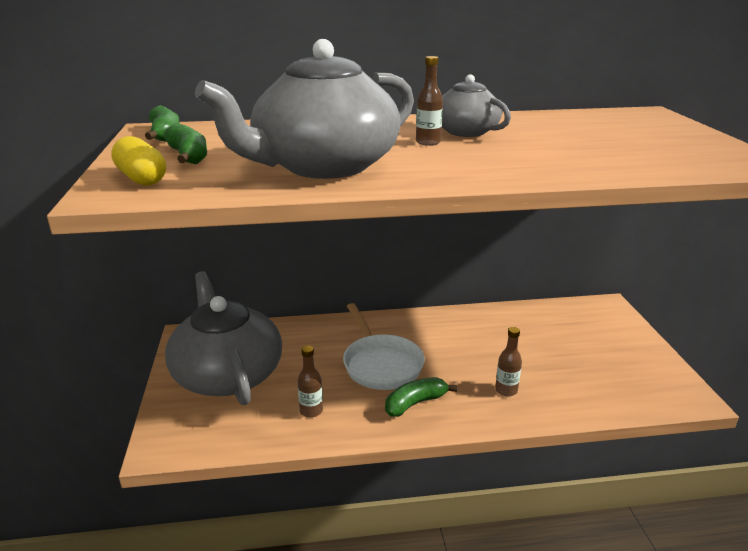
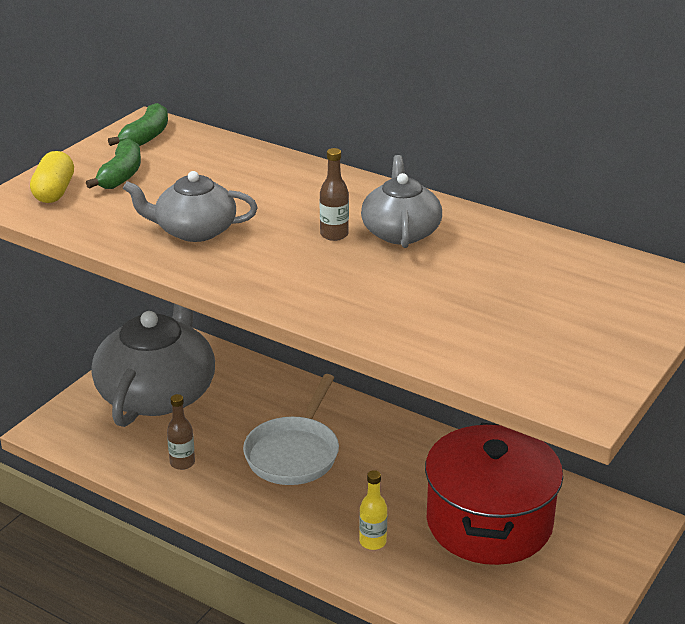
camera: 40 degrees right, 5 degrees up
grey teapot [195,39,414,179] -> grey teapot [123,171,258,242], size x0.55
green banana [385,377,457,417] -> none
brown bottle [495,327,522,396] -> yellow bottle [359,470,387,550]
none -> red pot [425,423,563,565]

